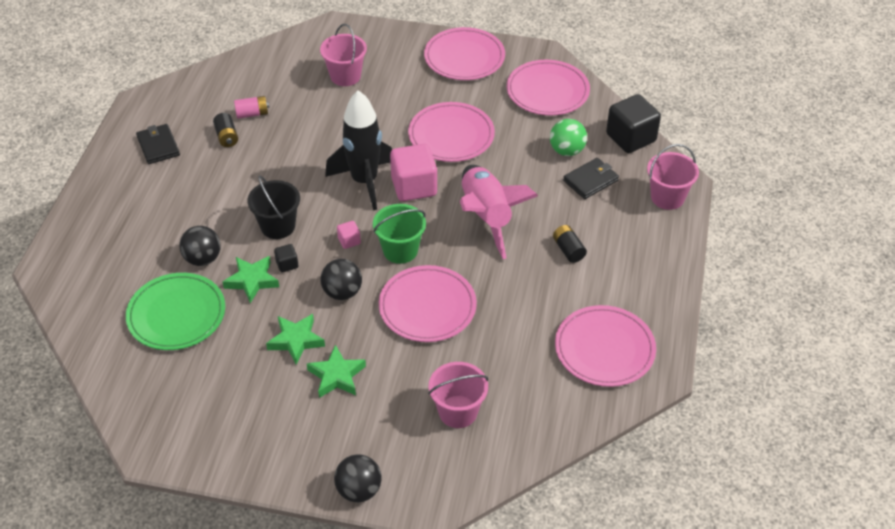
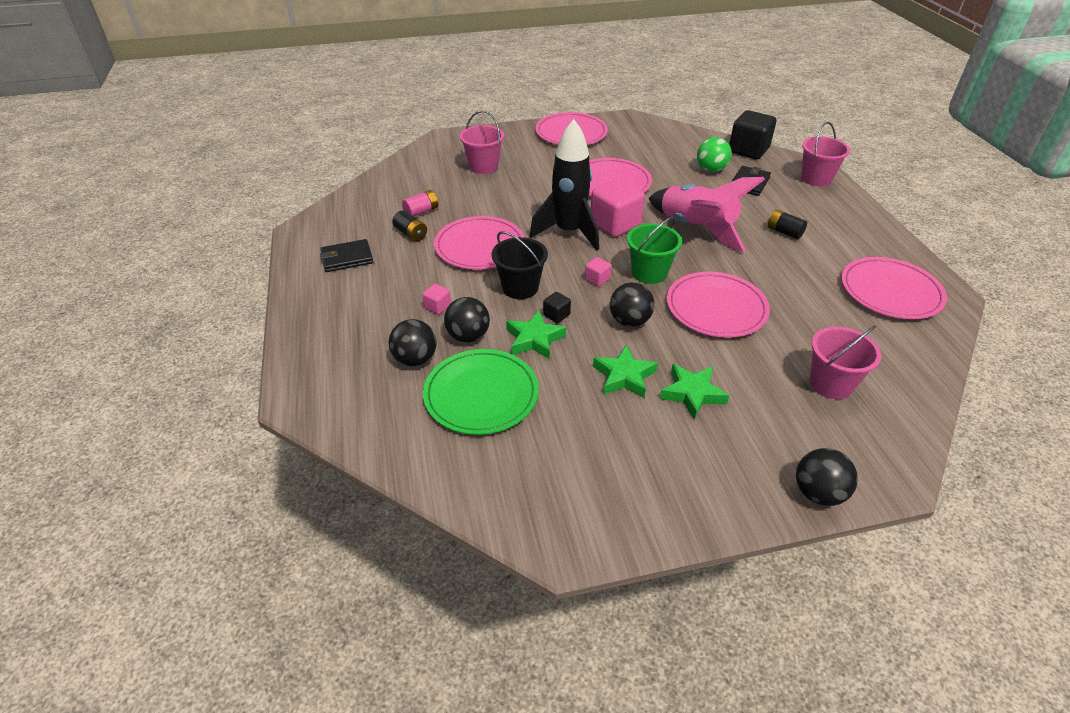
camera: 25 degrees left, 5 degrees down
black wallet [136,124,180,164] -> black wallet turned 60 degrees counterclockwise [320,239,373,272]
pink plate [507,60,590,116] -> pink plate moved to [434,216,525,270]
none -> black ball [389,319,437,366]
none -> pink cube [422,284,451,314]

